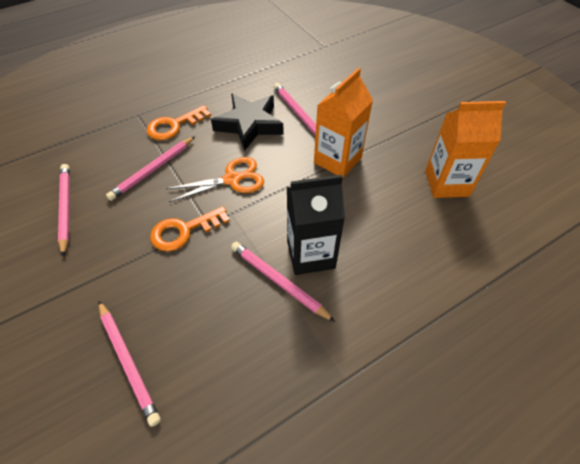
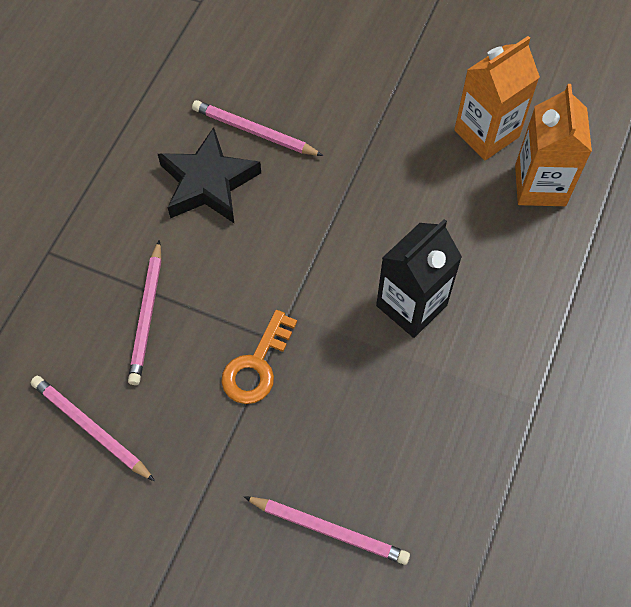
camera: 35 degrees left, 10 degrees up
orange key [147,105,211,140] -> none
orange scissors [165,157,264,202] -> none
pink pencil [231,242,335,322] -> none
orange carton [314,68,373,178] -> orange carton moved to [515,84,592,206]

